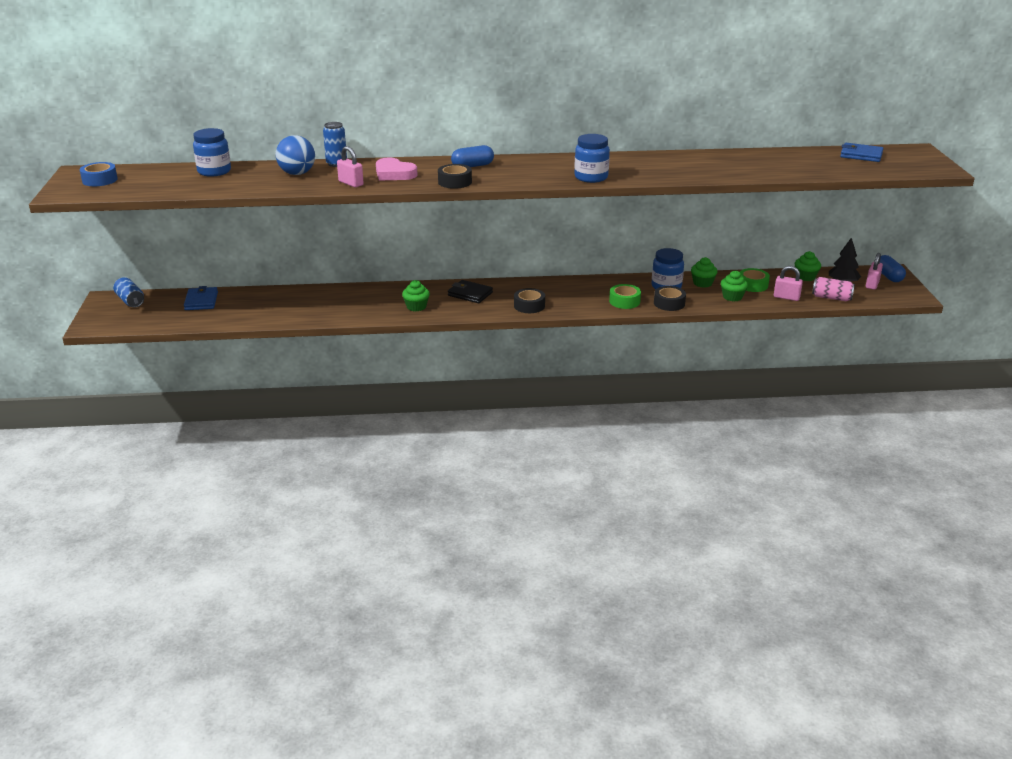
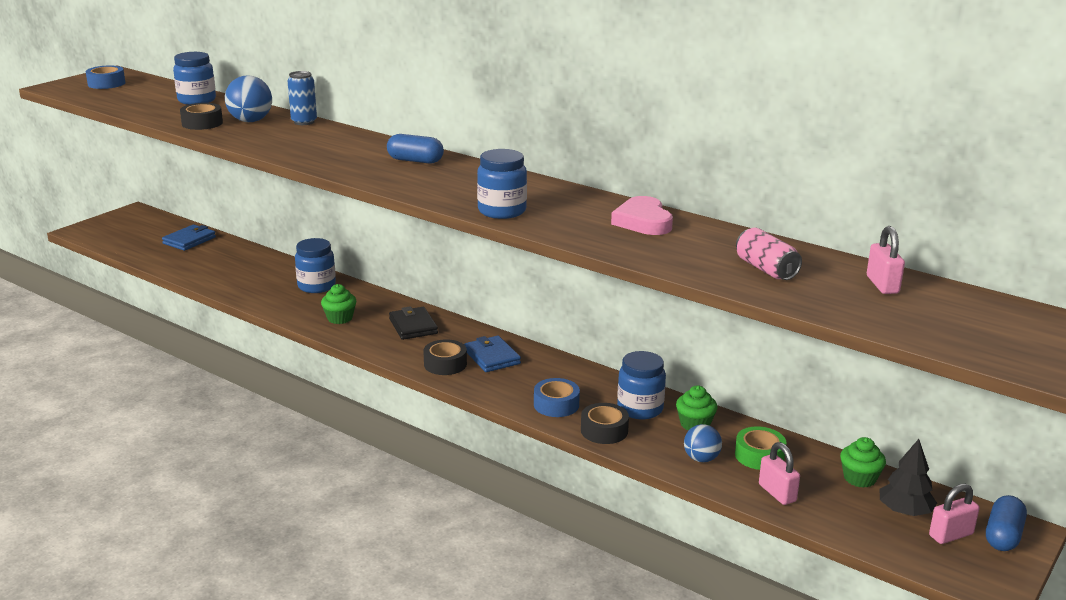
camera: 40 degrees right, 5 degrees down
blue can [113,277,144,308] -> none
pink padlock [337,146,364,187] -> pink padlock moved to [867,226,905,294]
pink heart [376,158,418,181] -> pink heart moved to [611,196,673,235]
black tape [438,164,472,189] -> black tape moved to [180,103,223,130]
green tape [609,284,641,309] -> blue tape [534,378,580,417]
green cupcake [721,271,748,301] -> blue ball [684,424,722,462]
pink can [812,277,855,301] -> pink can moved to [736,228,802,280]
blue wallet [840,143,884,162] -> blue wallet moved to [464,336,521,372]
none -> blue jar [295,238,336,293]

